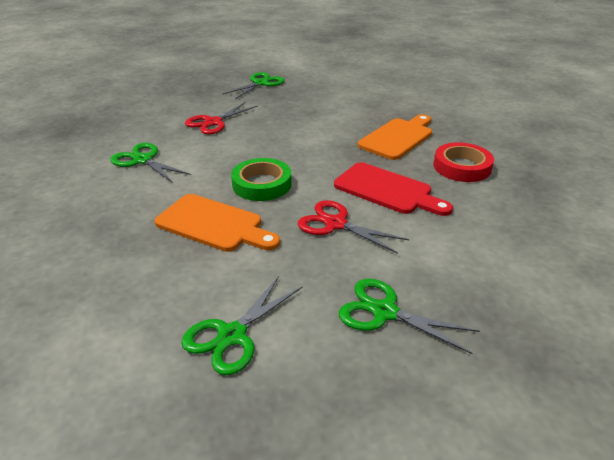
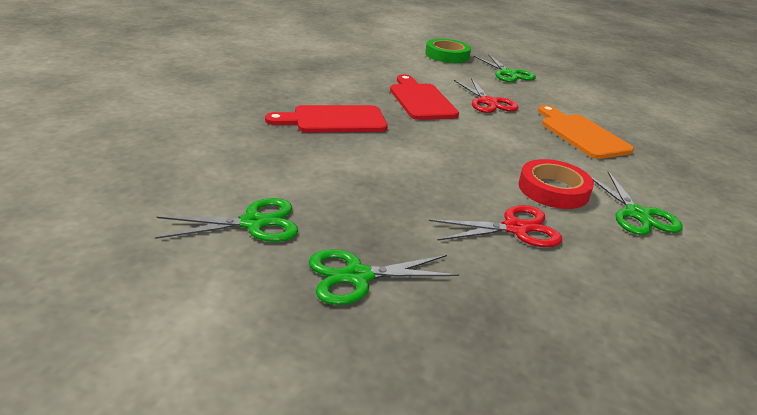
camera: 145 degrees left, 5 degrees down
green scissors [181,276,302,375] -> green scissors moved to [155,198,298,242]
green tape [231,158,292,201] -> green tape moved to [425,39,471,63]
orange cutting board [358,114,432,160] -> red cutting board [265,105,388,133]
red tape [433,142,494,182] -> red tape moved to [519,159,594,209]

